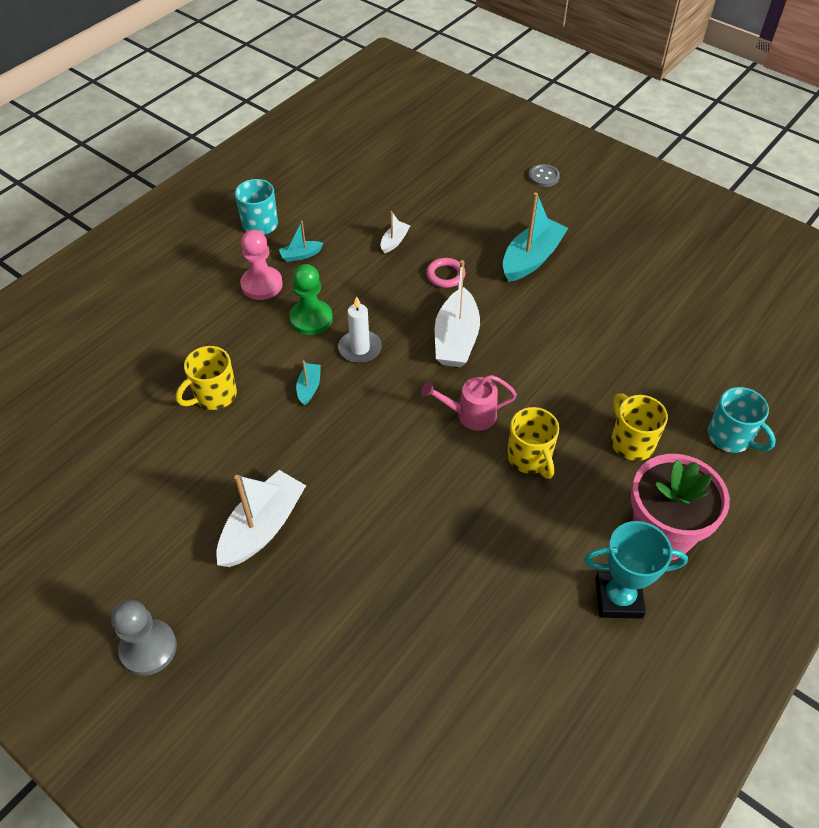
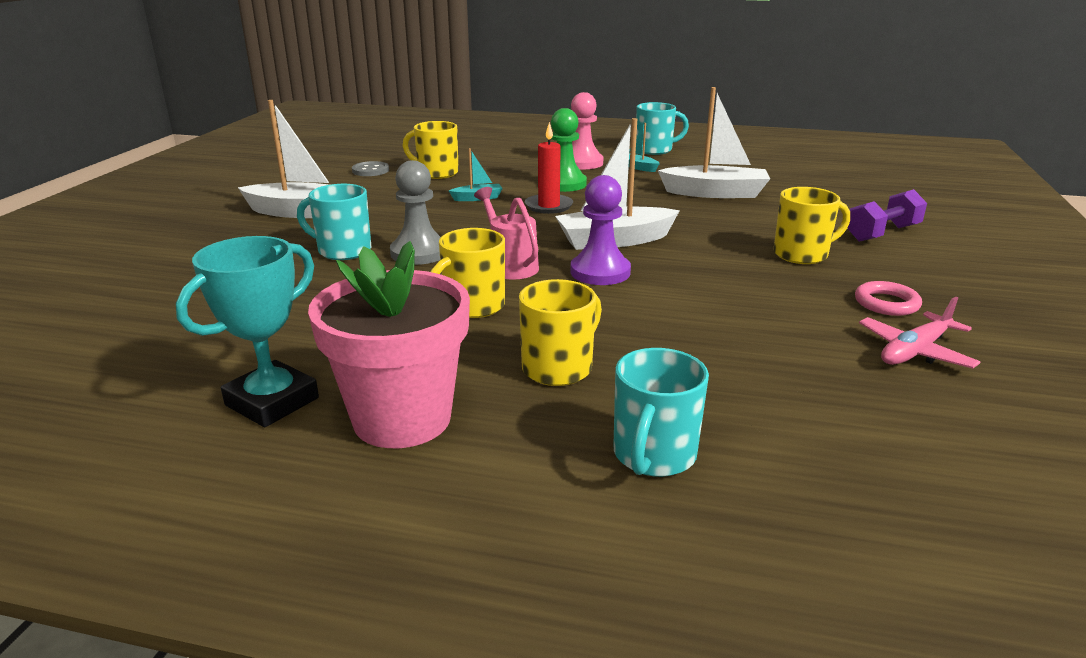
camera: 65 degrees right, 25 degrees down
grey pawn [111,599,177,676] -> grey pawn moved to [390,160,441,265]
white candle [338,296,382,363] -> red candle [525,122,573,214]
white boat [381,211,410,253] -> white boat [658,87,770,198], size x2.06
pink ring [426,258,466,288] -> pink ring moved to [855,281,922,316]
turquoise boat [503,193,568,282] -> yellow mug [774,187,850,264]
grey button [528,164,560,187] -> grey button moved to [352,161,389,176]
turquoise trophy [584,521,688,619] -> turquoise trophy turned 60 degrees clockwise [176,236,319,427]
none -> turquoise mug [297,184,371,260]
none -> purple pawn [570,175,631,285]
none -> purple dumbbell [847,189,927,242]
none -> pink plane [859,297,980,369]

